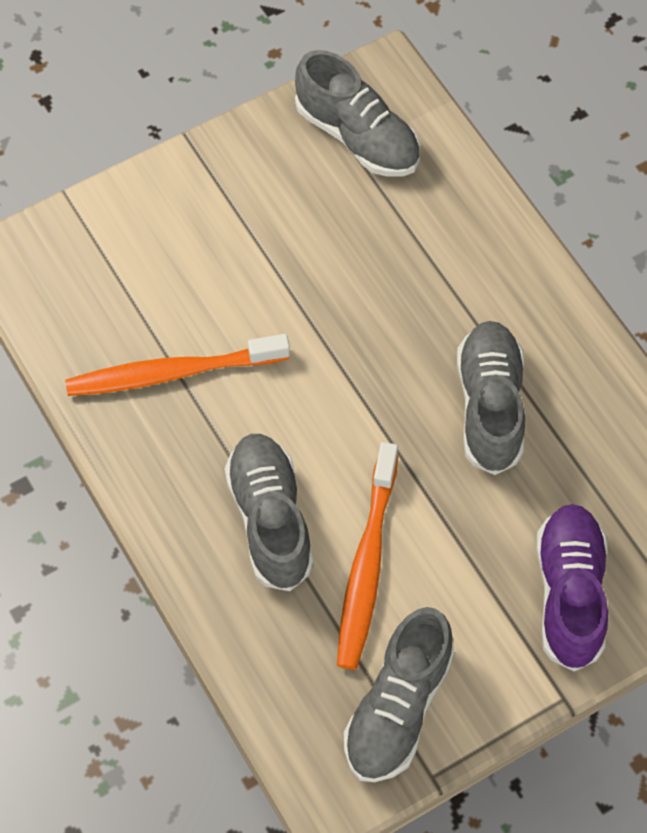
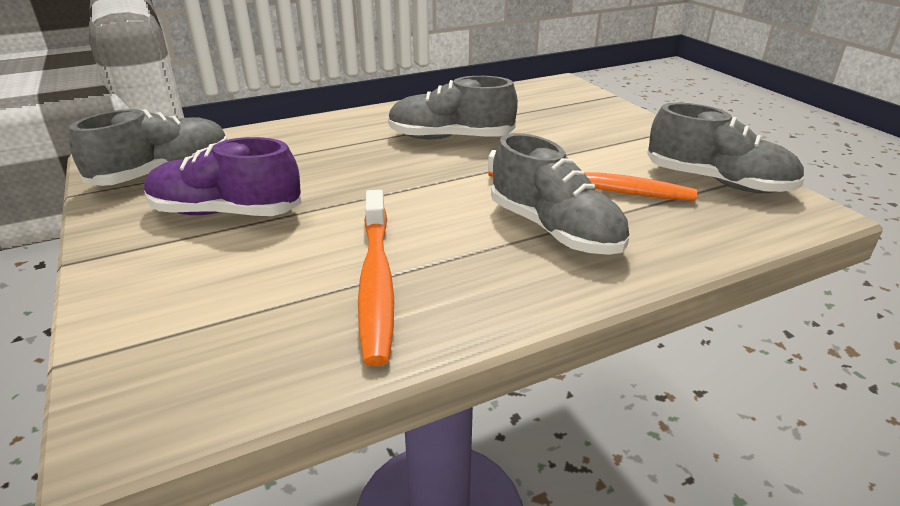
camera: 85 degrees left, 30 degrees down
grey shoe [225,434,314,591] -> grey shoe turned 120 degrees counterclockwise [491,133,629,255]
purple shoe [536,504,608,671] -> purple shoe moved to [144,137,301,216]

